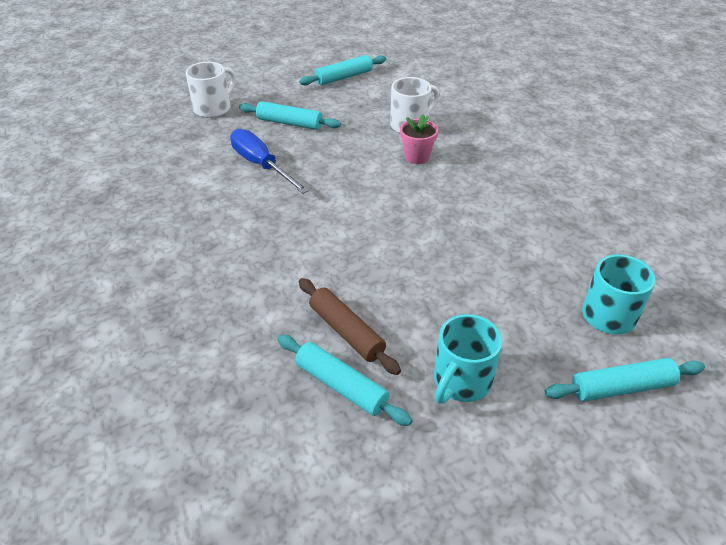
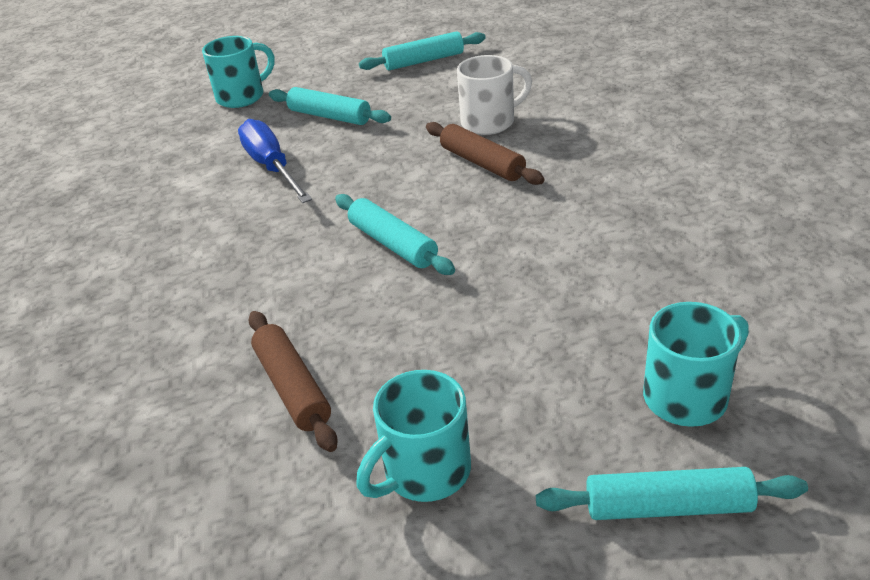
camera: 15 degrees right, 5 degrees down
white mug [186,62,236,118] -> turquoise mug [202,36,275,108]
turquoise rolling pin [277,335,412,426] -> turquoise rolling pin moved to [335,194,455,275]
pink flower pot [400,114,438,164] -> brown rolling pin [426,122,544,185]

